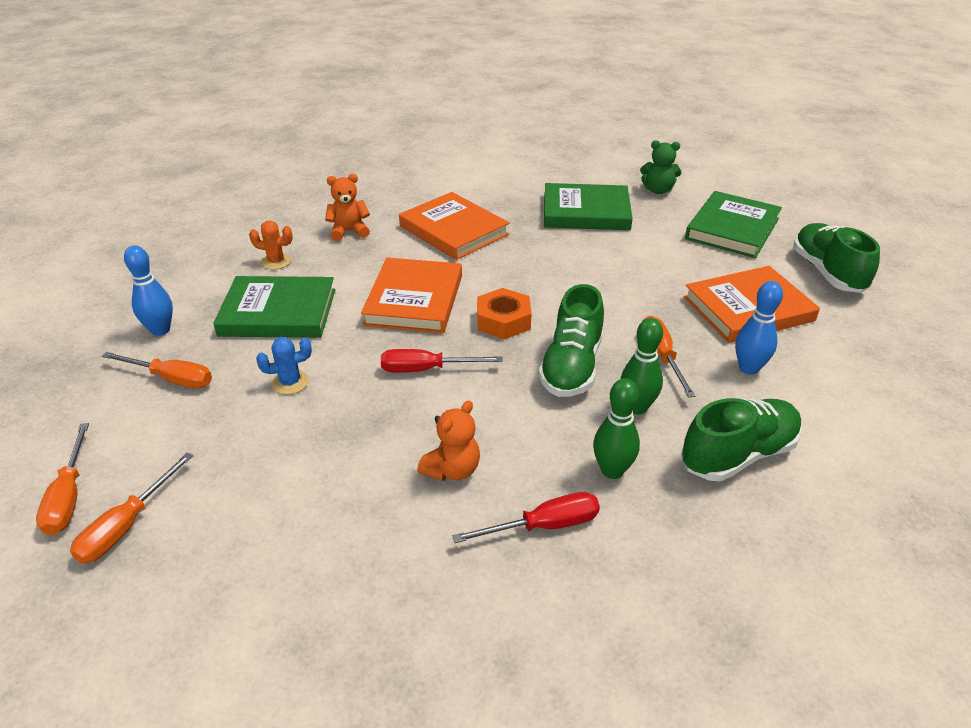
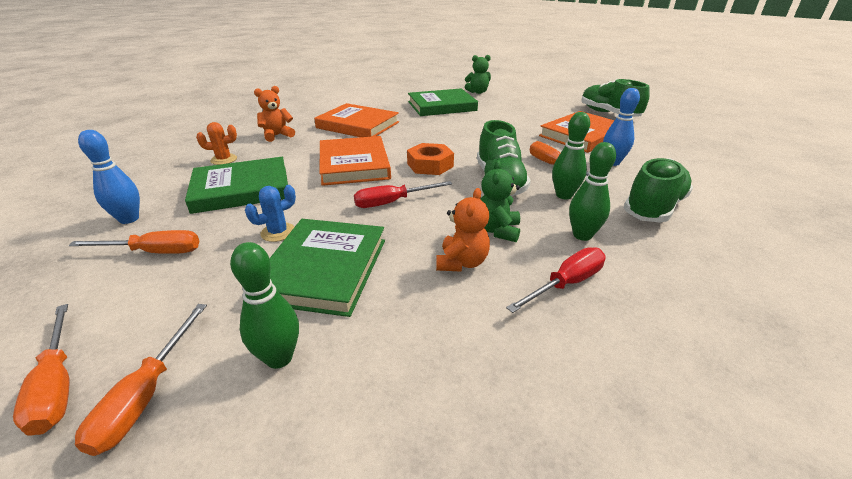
camera: 20 degrees left, 5 degrees down
green book [685,191,782,258] -> green book moved to [270,219,385,317]
none -> green bowling pin [230,242,299,369]
none -> green teddy bear [480,160,520,242]

